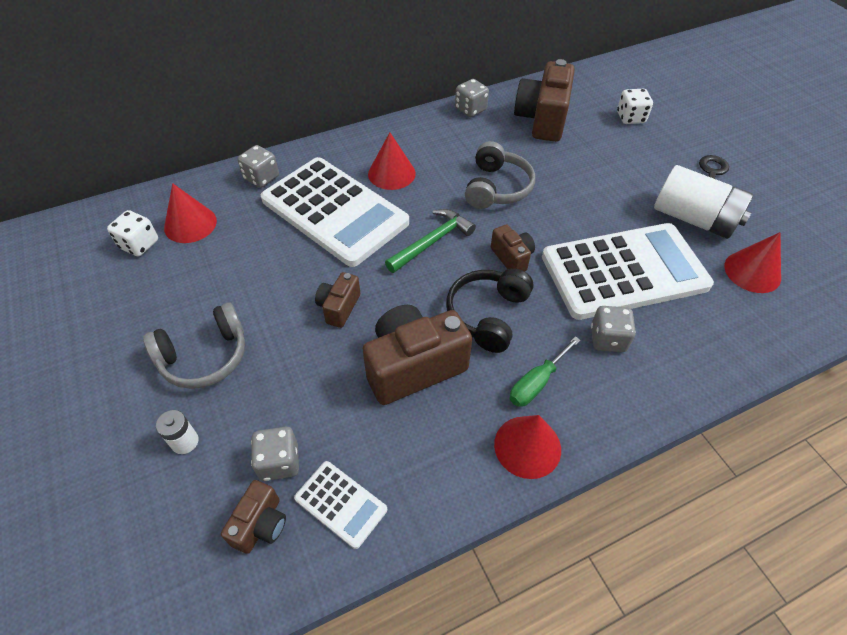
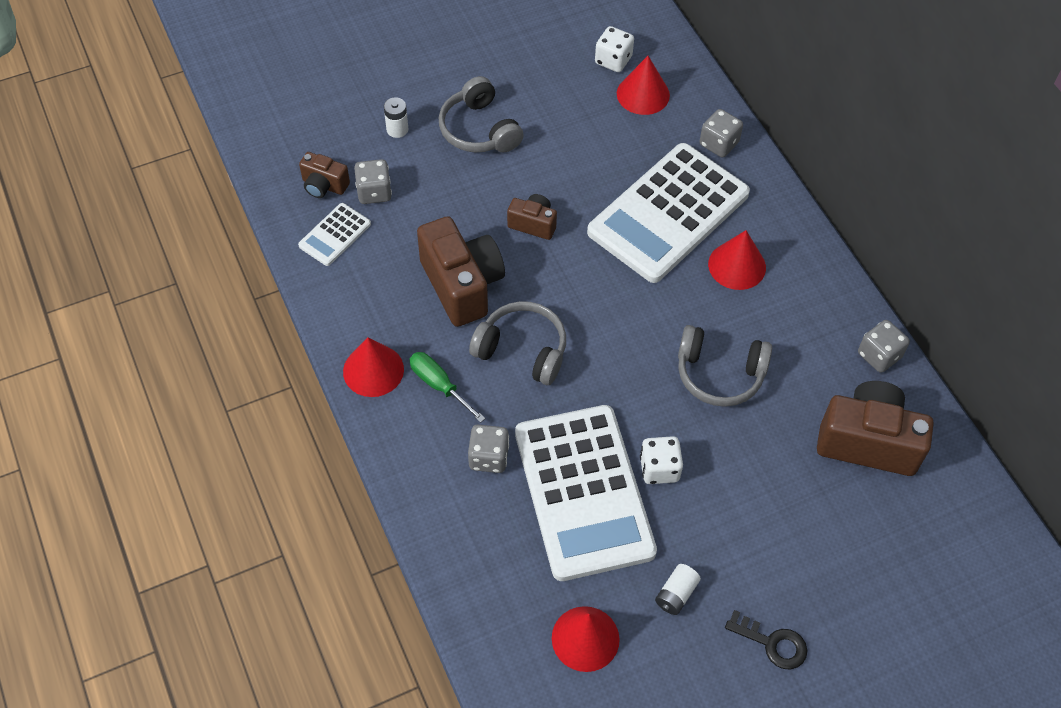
camera: 90 degrees right, 5 degrees up
green hammer [385,209,476,273] -> none
black headphones [446,268,534,353] -> grey headphones [469,301,566,385]
brown camera [491,224,535,272] -> none
white dice [617,89,653,124] -> white dice moved to [640,436,683,484]
white battery [654,165,753,239] -> white battery [655,564,701,615], size x0.44

